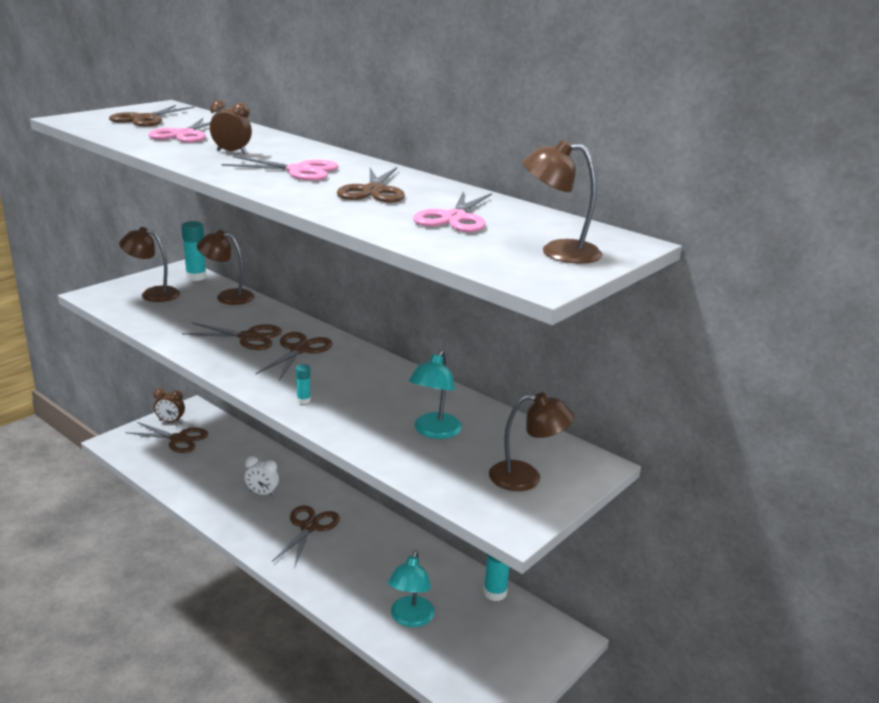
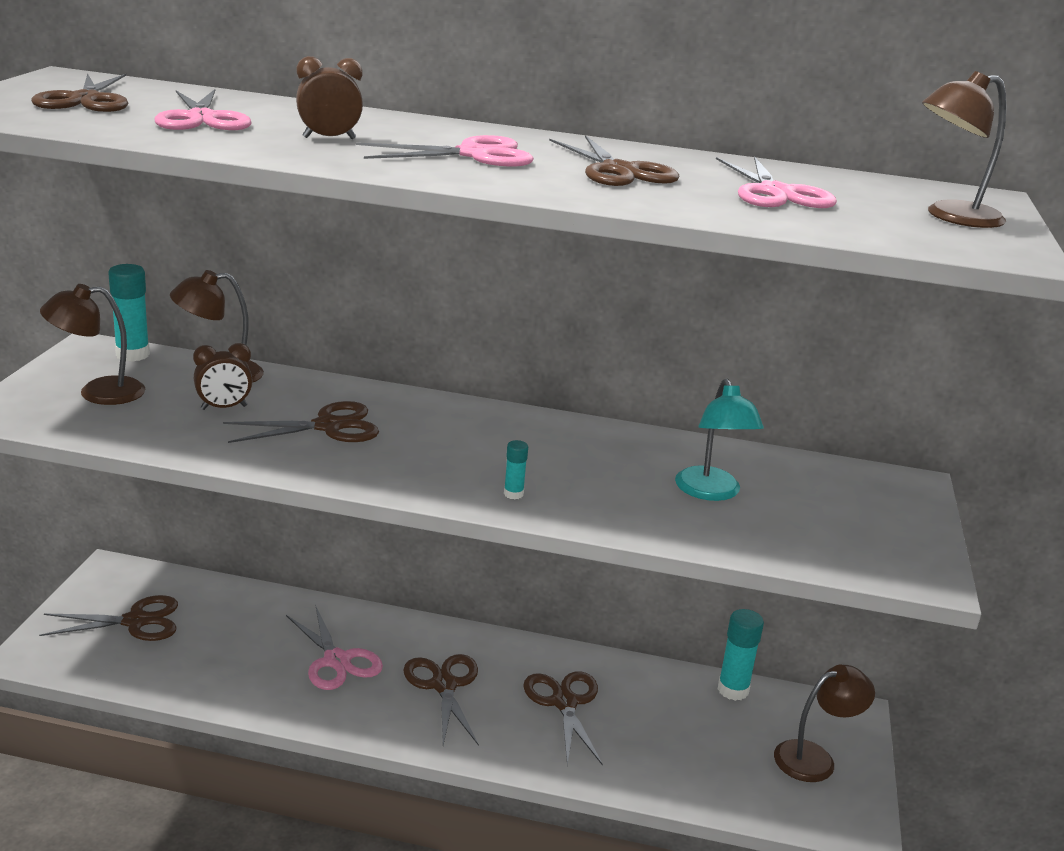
camera: 30 degrees left, 0 degrees up
brown clock [154,388,185,423] -> brown clock moved to [193,343,253,410]
white clock [245,456,279,496] -> pink scissors [286,607,383,690]
brown scissors [256,332,333,380] -> brown scissors moved to [523,671,603,766]
turquoise lamp [388,550,435,627] -> none
brown lamp [489,392,574,491] -> brown lamp moved to [774,665,875,782]

